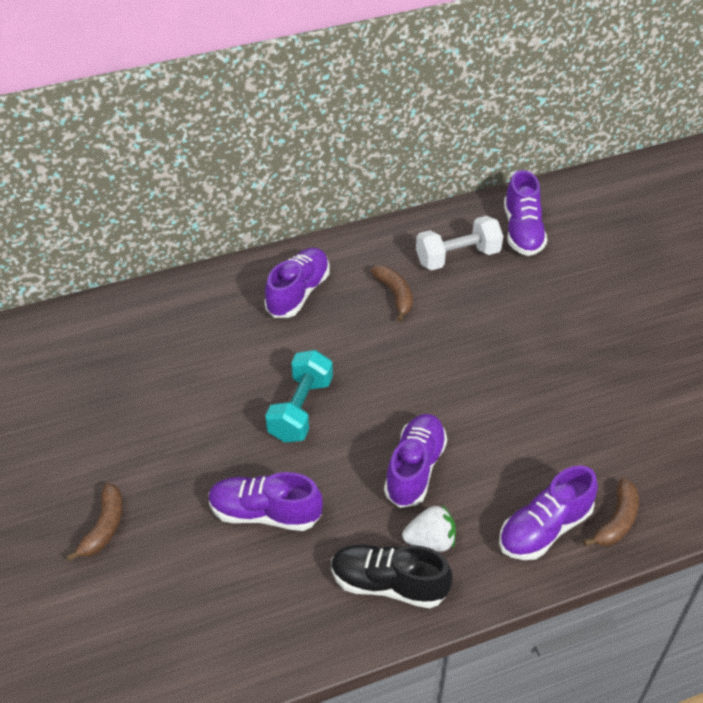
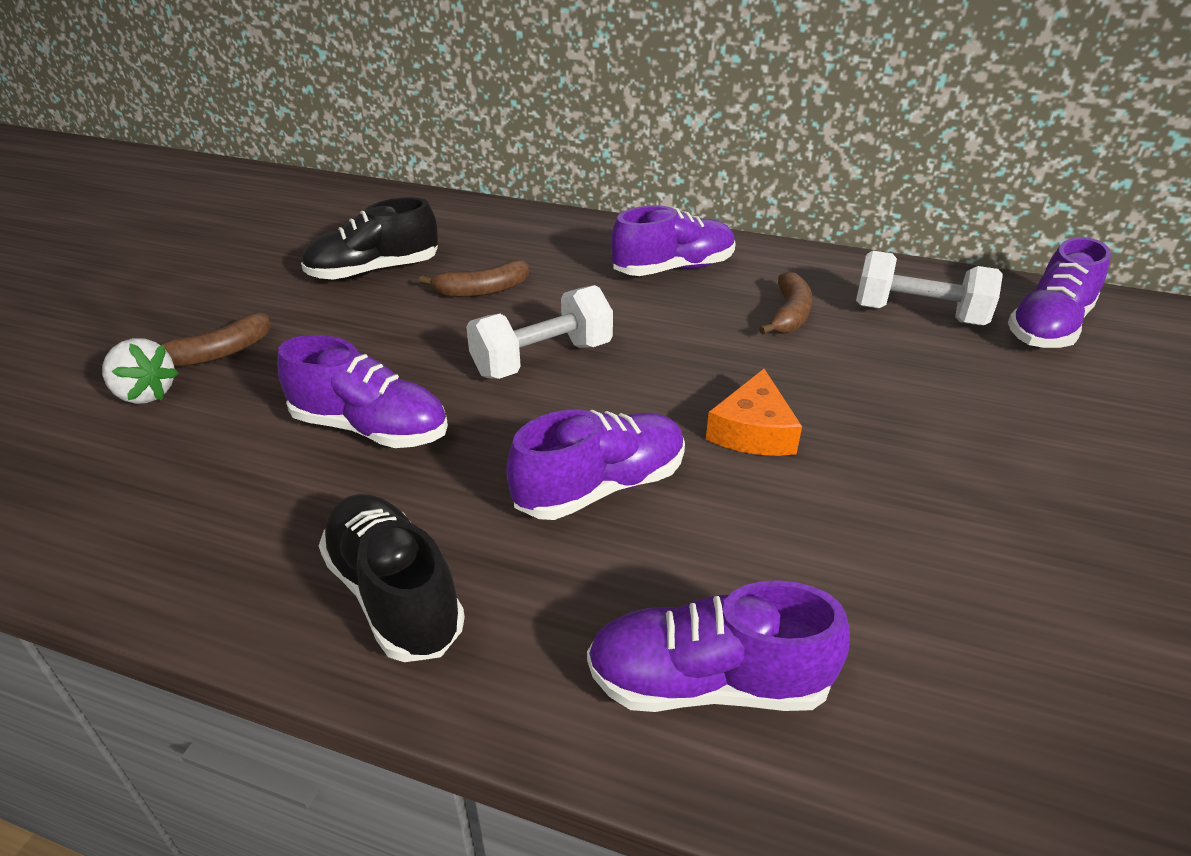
camera: 40 degrees right, 10 degrees down
purple shoe [208,472,323,531] -> purple shoe turned 150 degrees clockwise [277,335,448,448]
turquoise dumbbell [265,350,333,443] -> white dumbbell [466,285,613,379]
white strawberry [402,505,456,552] -> white strawberry moved to [102,338,179,404]
brown banana [583,478,639,546] -> brown banana moved to [419,260,529,297]
none -> black shoe [301,197,438,280]
none -> orange cheese [706,369,802,456]

